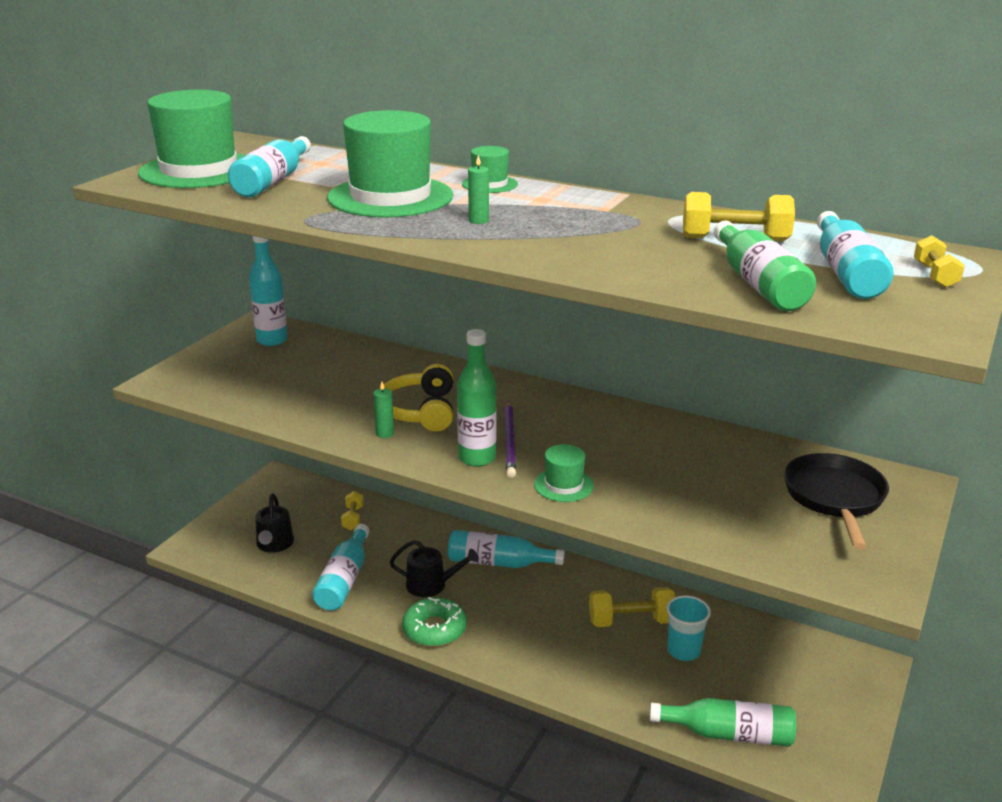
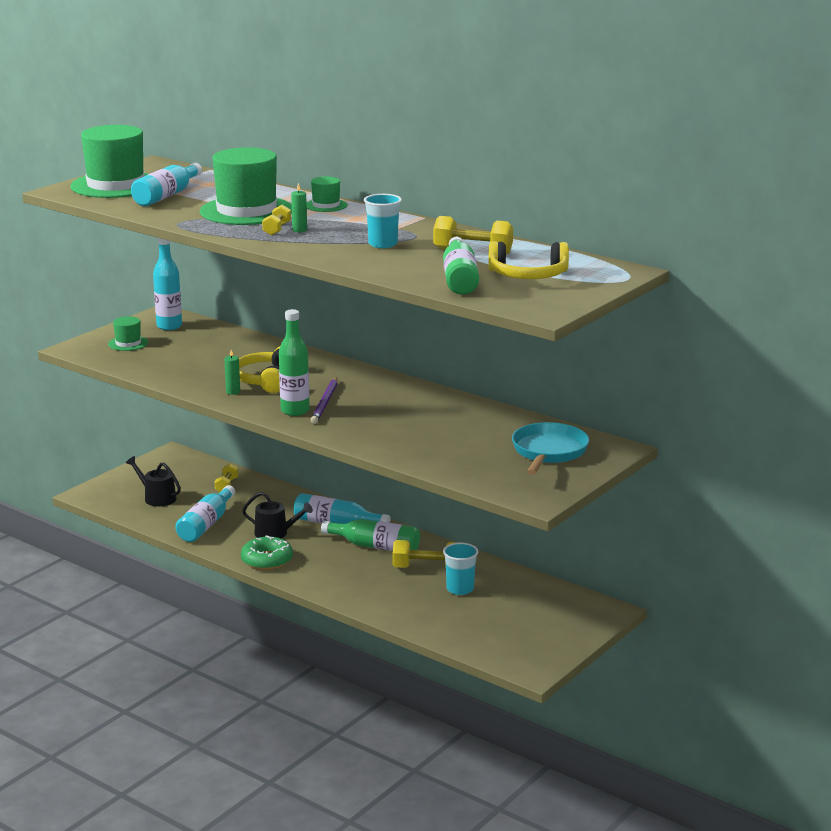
camera: 10 degrees right, 5 degrees down
black watering can [255,493,294,553] -> black watering can turned 120 degrees clockwise [126,456,181,507]
green hat [534,444,594,502] -> green hat moved to [108,316,148,351]
green bottle [650,698,796,747] -> green bottle moved to [321,519,420,551]
black pan [784,453,889,549] -> turquoise pan [512,422,589,475]
turquoise bottle [817,211,893,299] -> yellow headphones [488,241,569,279]
yellow dumbbell [914,235,965,288] -> yellow dumbbell moved to [262,205,291,236]
none -> turquoise cup [364,194,402,248]

